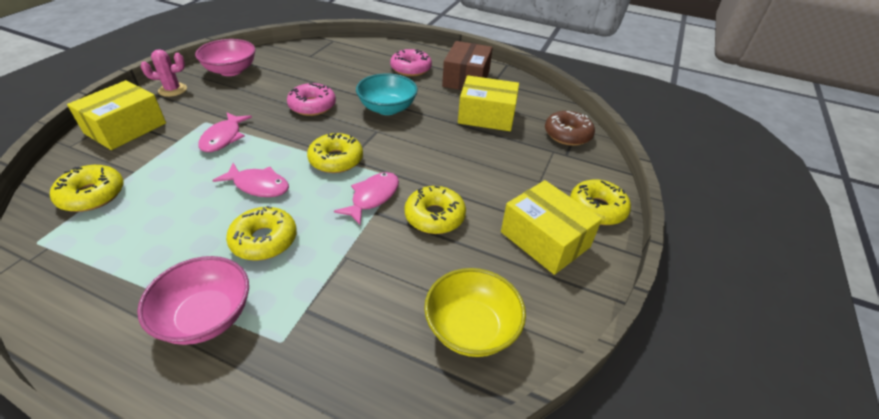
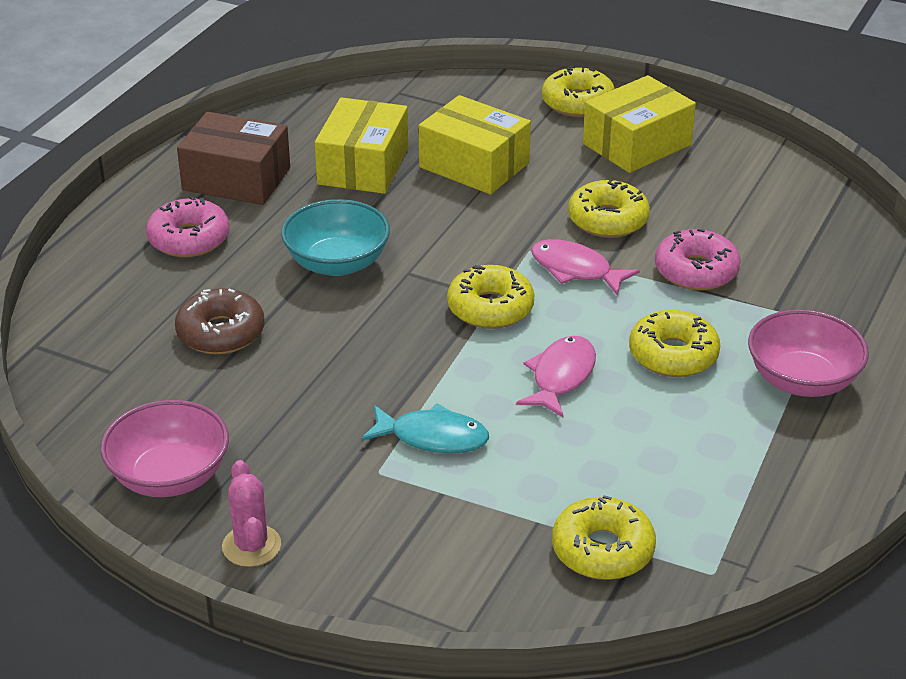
camera: 85 degrees left, 5 degrees down
yellow box [67,80,166,150] -> yellow box moved to [419,95,531,194]
pink fish [198,112,252,152] -> turquoise fish [361,403,489,453]
pink donut [287,83,336,116] -> pink donut moved to [655,229,741,290]
yellow bowl [424,268,526,357] -> none
brown donut [545,111,595,146] -> brown donut moved to [175,288,264,354]

